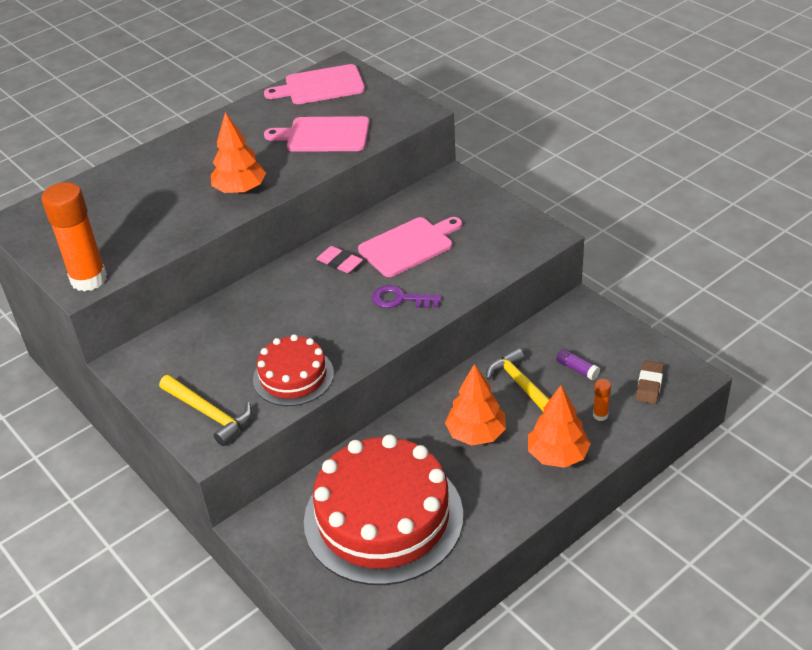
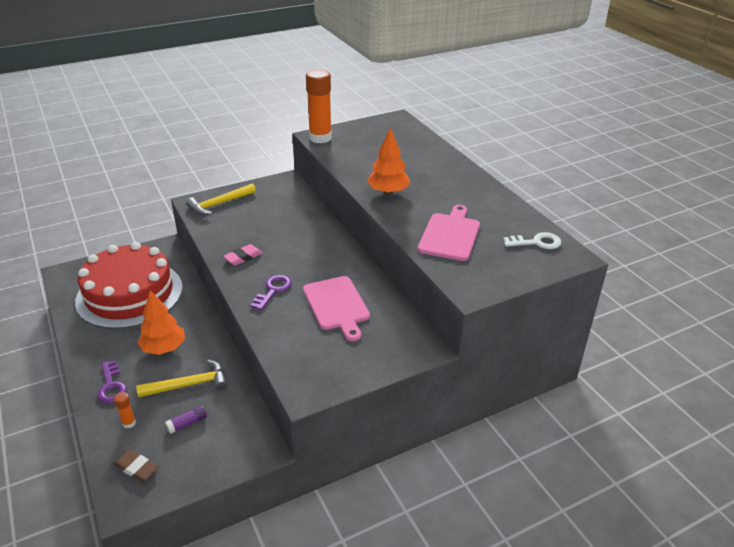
camera: 100 degrees right, 5 degrees down
red cake [253,334,334,406] -> none
pink cutting board [264,64,365,104] -> white key [503,232,561,249]
pink eraser [316,246,363,273] -> pink eraser moved to [223,244,263,266]
orange tree [528,385,591,468] -> purple key [97,360,127,403]

